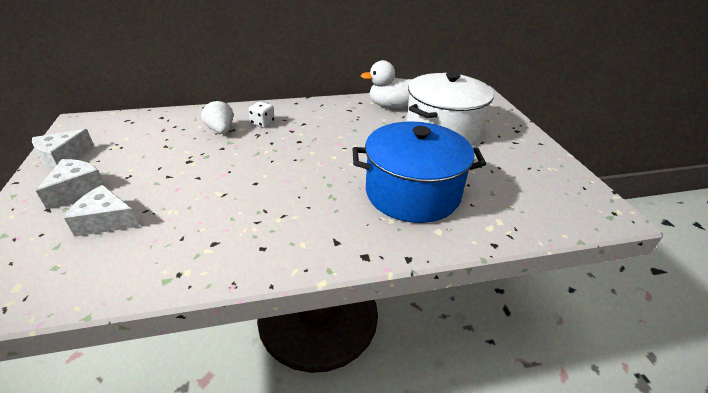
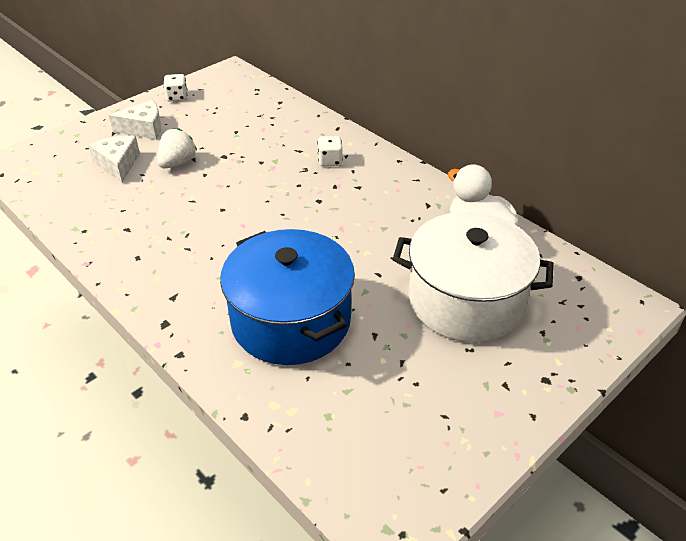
camera: 60 degrees right, 5 degrees up
white cheese [32,129,94,169] -> white dice [163,74,188,102]
white strawberry [201,100,233,134] -> white strawberry moved to [157,128,197,168]

